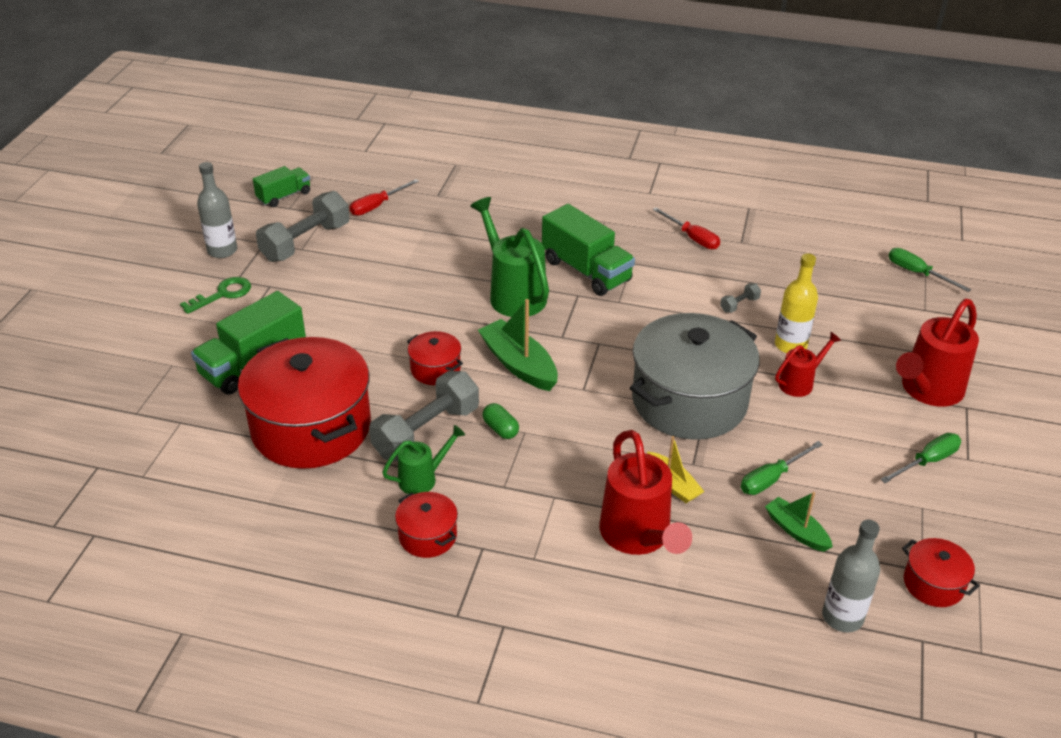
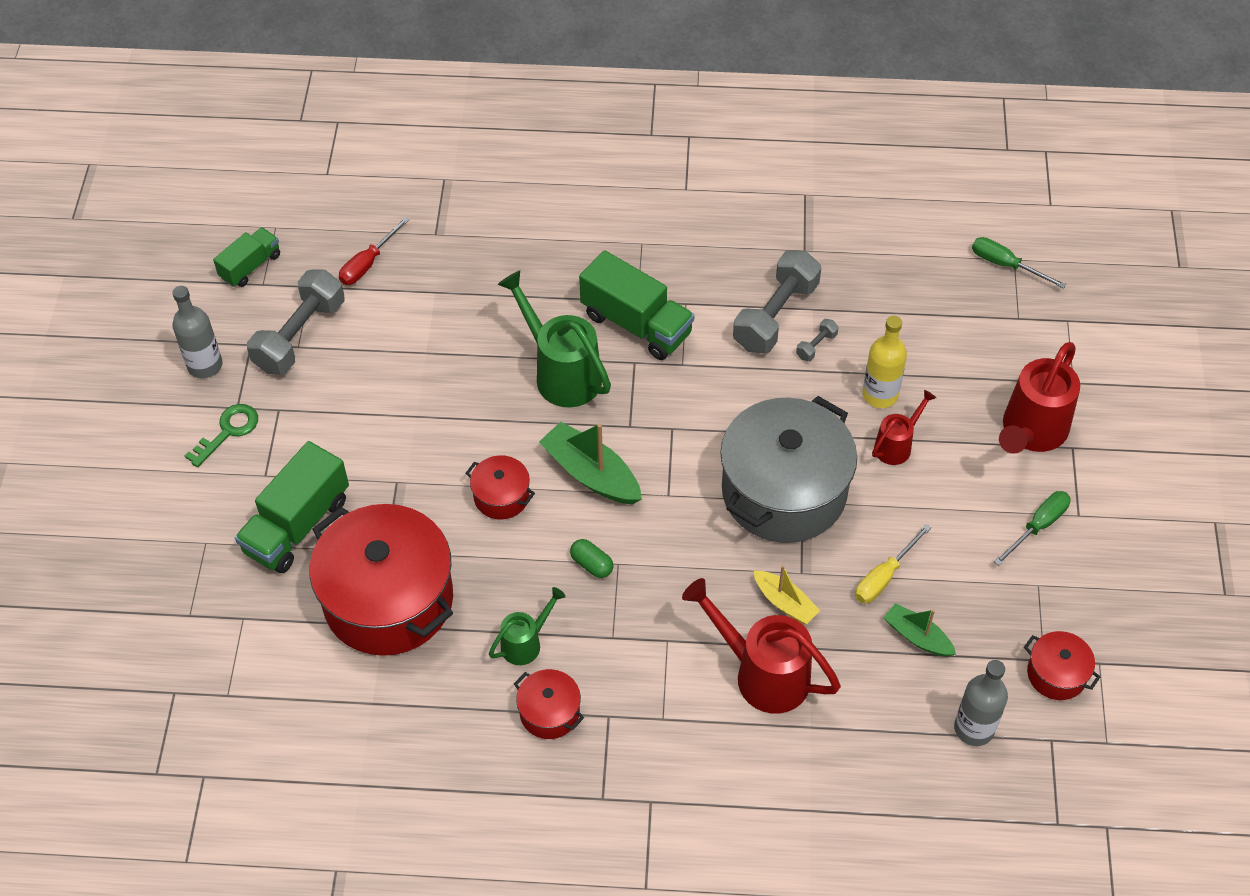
camera: 10 degrees left, 15 degrees up
grey dumbbell [369,371,479,461] -> grey dumbbell moved to [733,250,821,353]
red watering can [599,430,692,555] -> red watering can turned 150 degrees clockwise [682,578,841,714]
red screwdriver [653,207,720,250] -> none
green screwdriver [741,441,823,495] -> yellow screwdriver [855,524,931,603]

